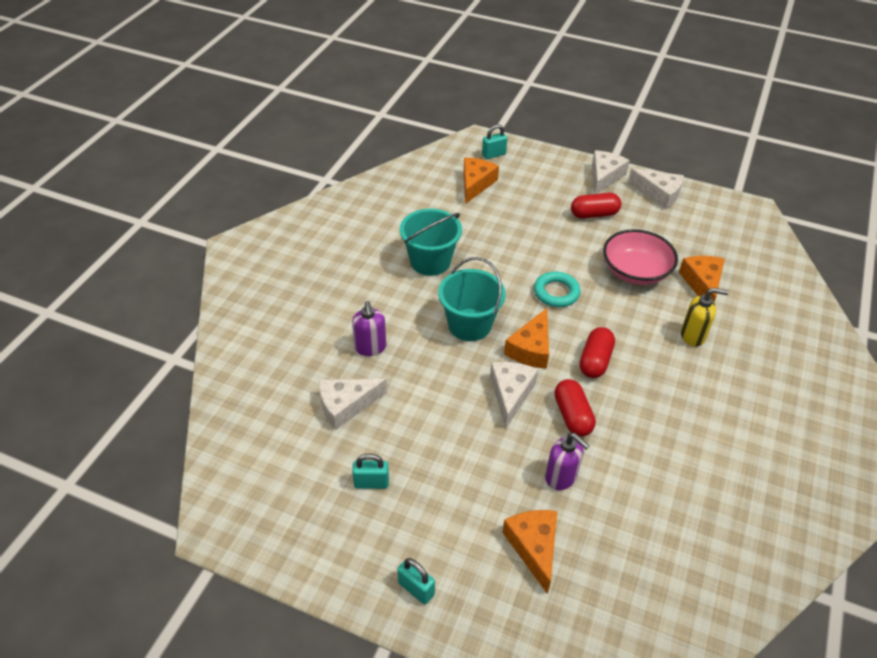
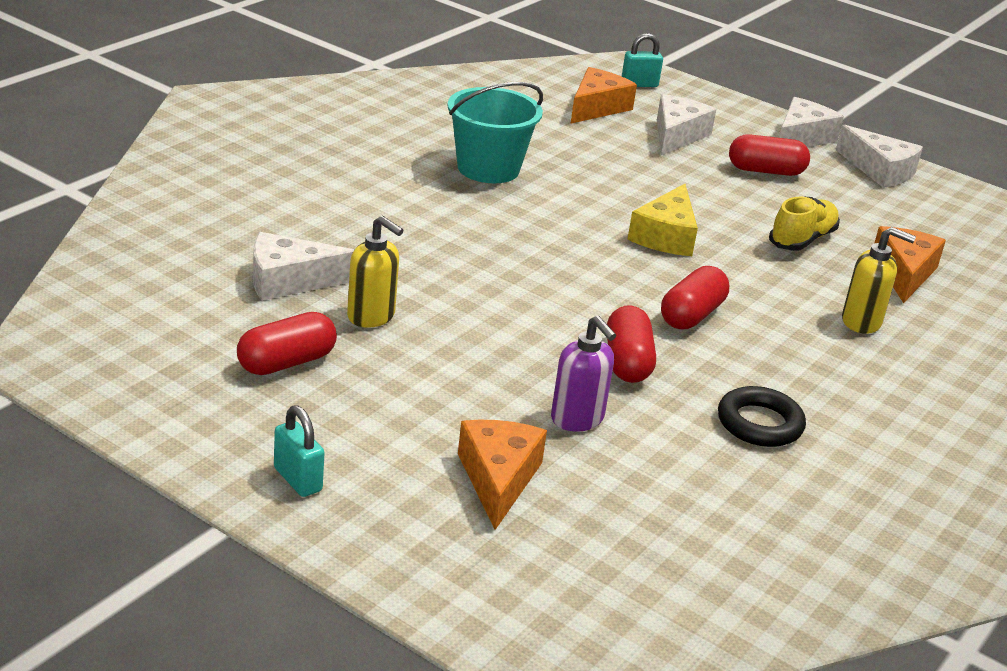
camera: 10 degrees right, 15 degrees down
purple soap dispenser [352,301,386,356] -> none
turquoise padlock [352,453,389,489] -> red capsule [237,312,337,375]
turquoise bucket [438,257,506,341] -> none
white cheese [490,362,538,428] -> white cheese moved to [657,94,716,155]
orange cheese [504,308,549,369] -> none
turquoise ring [534,272,581,307] -> yellow cheese [627,184,698,256]
pink bowl [603,229,678,285] -> yellow shoe [769,196,840,251]
none -> yellow soap dispenser [347,216,403,328]
none -> black ring [718,386,806,447]

